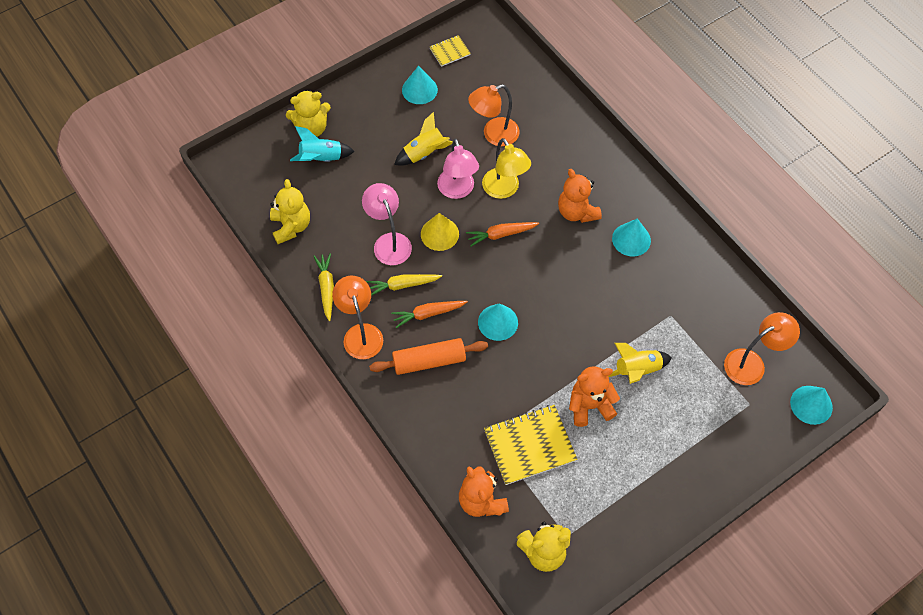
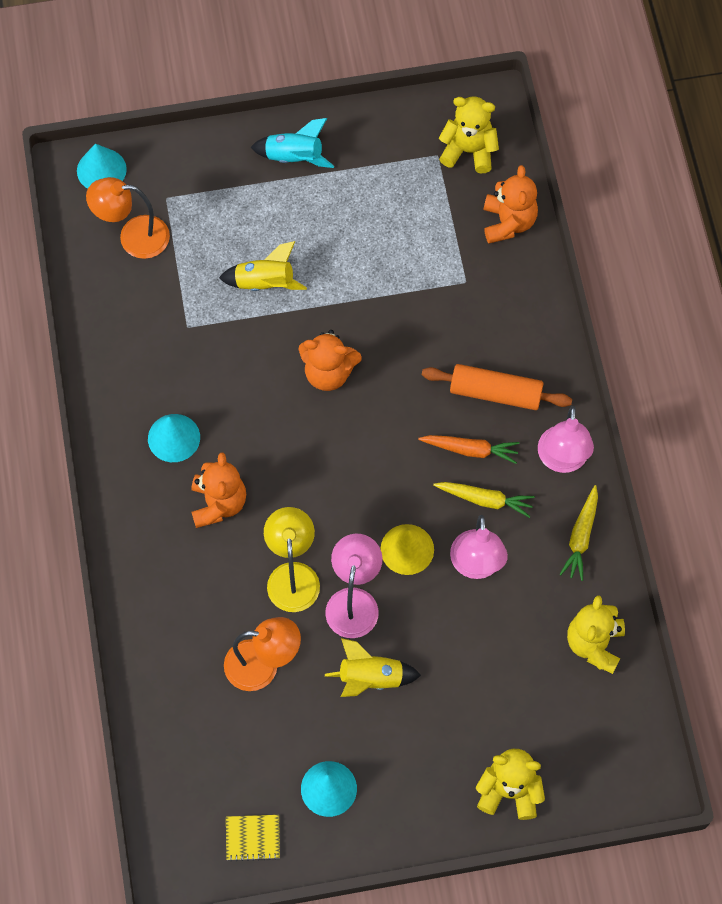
camera: 155 degrees left, 5 degrees up
turquoise rocket [290,126,355,162] -> turquoise rocket moved to [251,118,334,168]
orange lamp [332,276,383,359] -> pink lamp [538,406,594,473]
orange carrot [466,222,539,246] -> none
turquoise cone [478,303,518,341] -> none
yellow notebook [484,405,578,485] -> none
orange teddy bear [569,366,620,427] -> orange teddy bear moved to [298,330,362,391]

